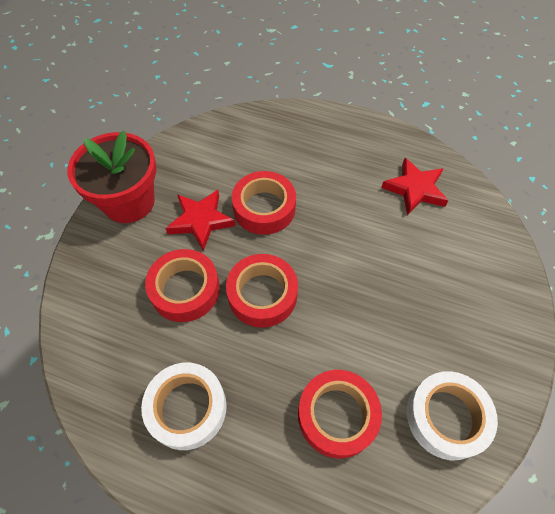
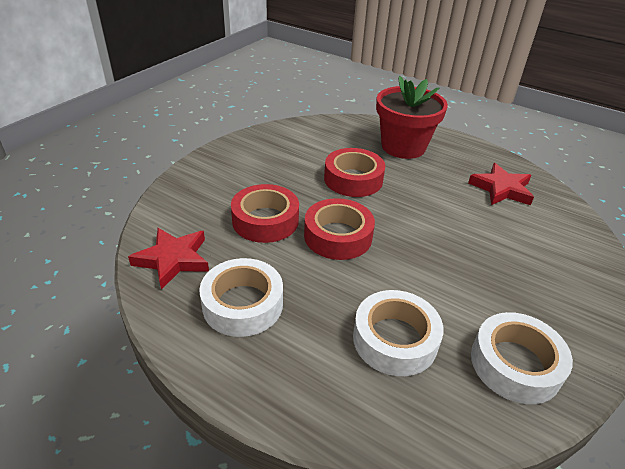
camera: 10 degrees right, 20 degrees down
red flower pot [67,131,156,223] -> red flower pot moved to [376,76,448,159]
red star [165,190,235,251] -> red star moved to [128,228,209,290]
red tape [298,370,382,459] -> white tape [353,290,444,376]

